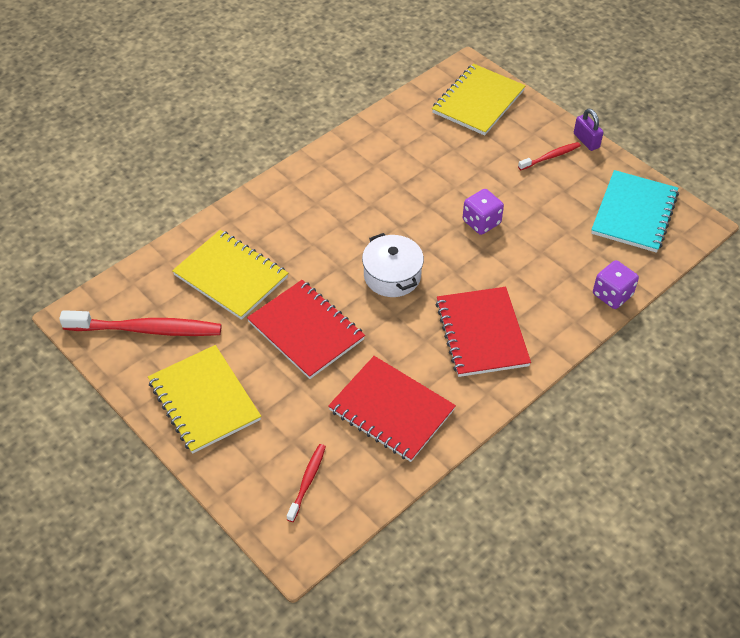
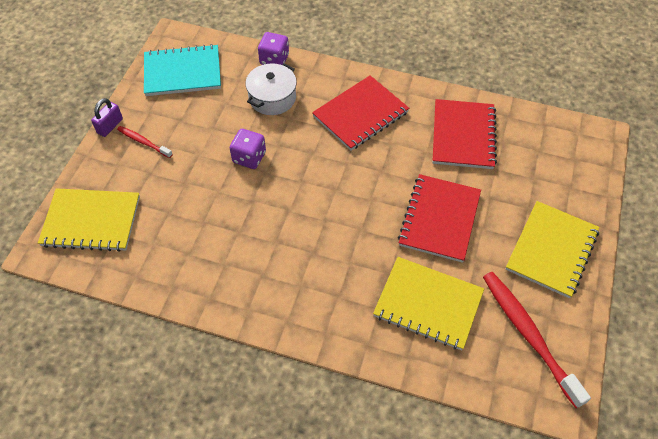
camera: 120 degrees left, 5 degrees up
yellow notebook [172,230,288,320] -> yellow notebook turned 75 degrees counterclockwise [373,257,484,350]
red toothbrush [287,444,326,522] -> none
white pot [362,233,424,297] -> white pot moved to [245,63,297,115]

